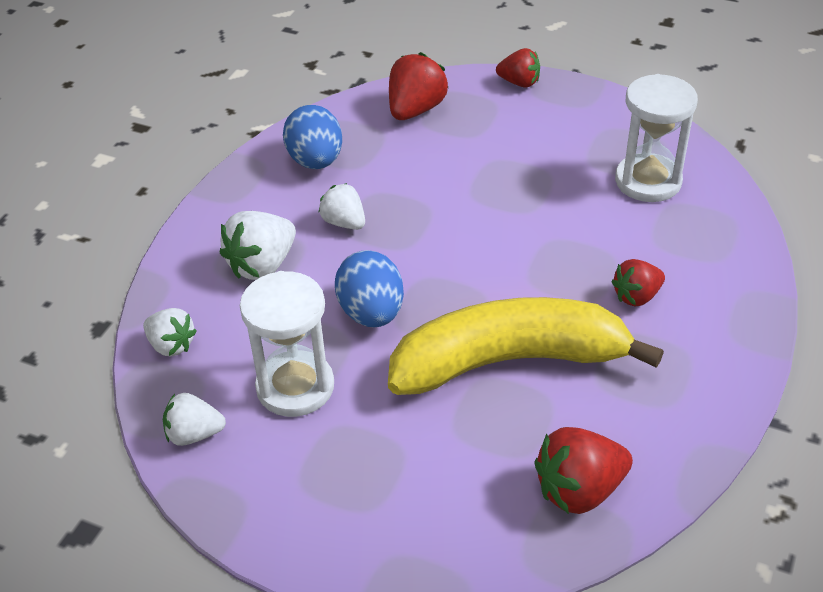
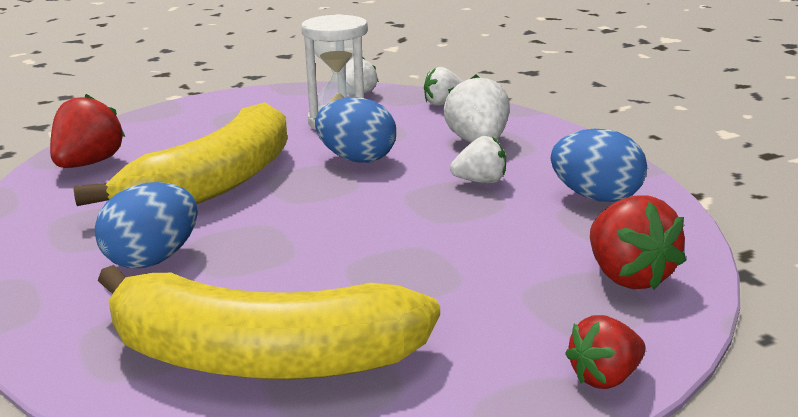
camera: 130 degrees right, 20 degrees down
red strawberry [611,259,665,307] -> blue egg [95,182,198,268]
white hourglass [615,74,698,202] -> yellow banana [97,265,440,379]

